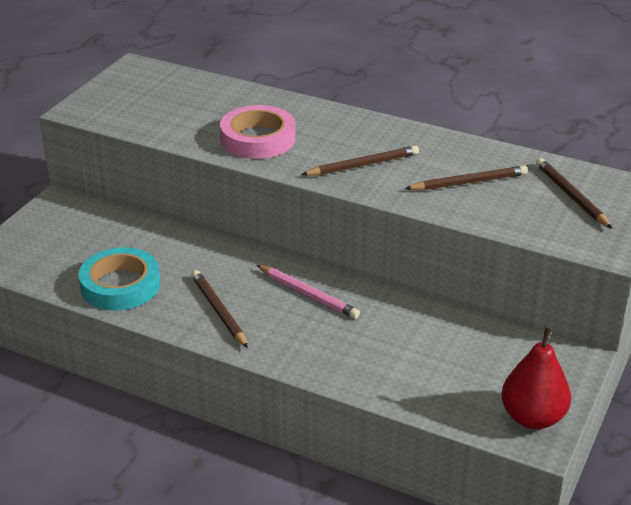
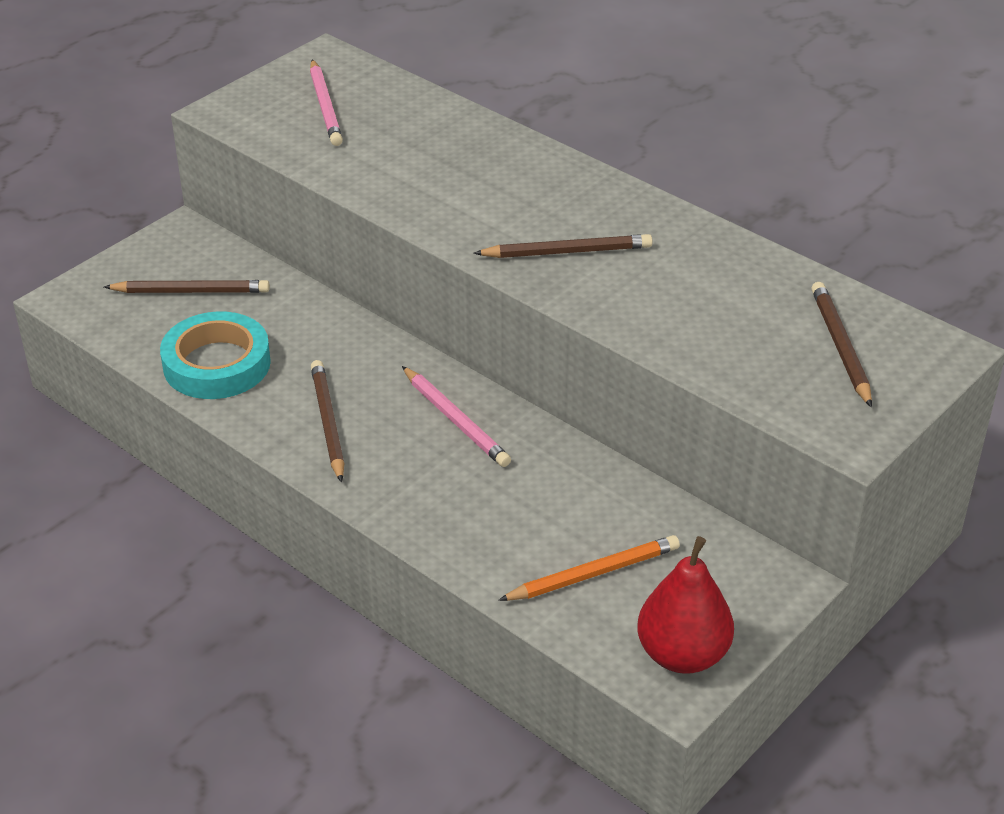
camera: 15 degrees right, 5 degrees up
pink tape [220,105,296,159] -> none
brown pencil [405,165,528,190] -> brown pencil moved to [104,280,270,293]
none -> pink pencil [310,59,343,146]
none -> orange pencil [498,535,680,601]

